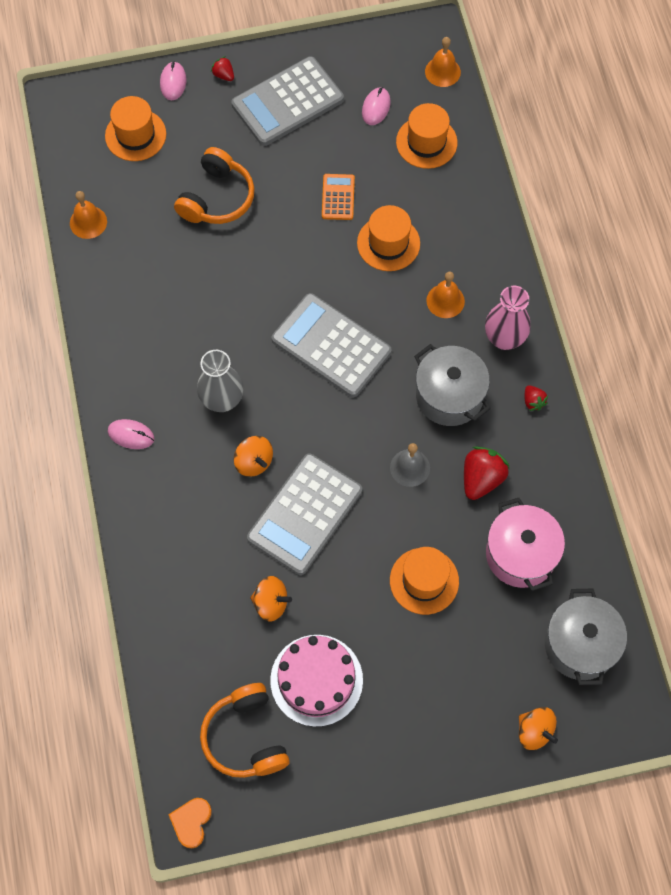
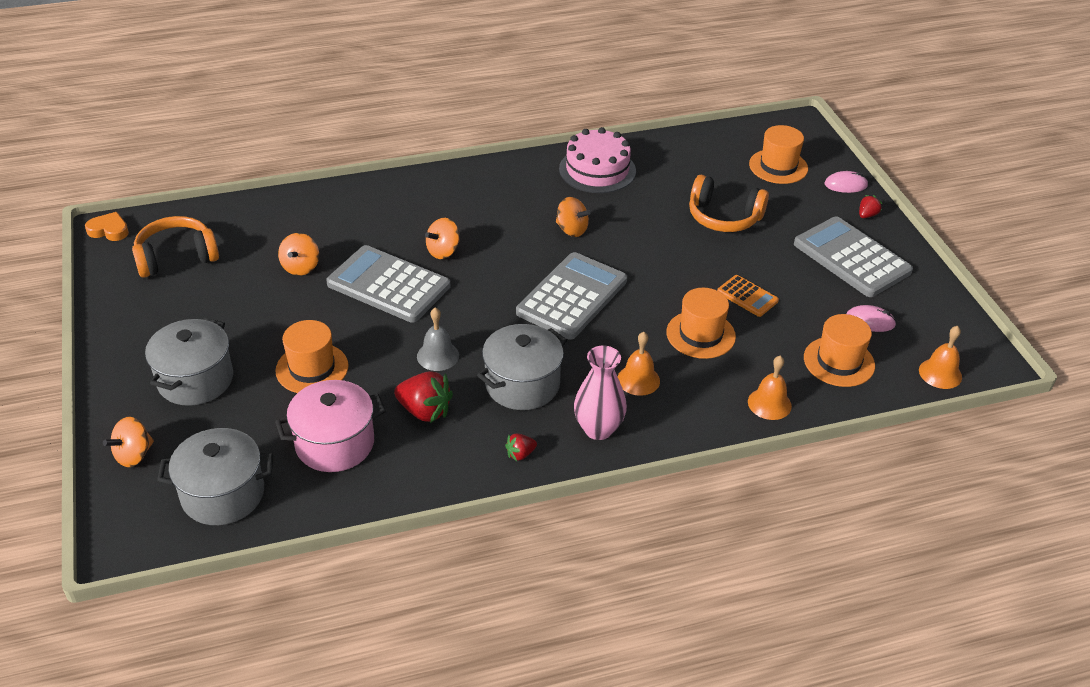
camera: 85 degrees right, 25 degrees down
orange bell [70,191,107,239] -> orange bell moved to [748,356,792,420]
pink mouse [108,419,154,449] -> none
grey vase [197,350,243,412] -> none
pink cake [270,635,363,727] -> pink cake moved to [559,127,636,193]
orange calculator [322,174,355,220] -> orange calculator turned 45 degrees clockwise [717,275,779,317]
none -> grey pot [145,317,233,406]
none -> orange spinning top [556,197,591,237]

